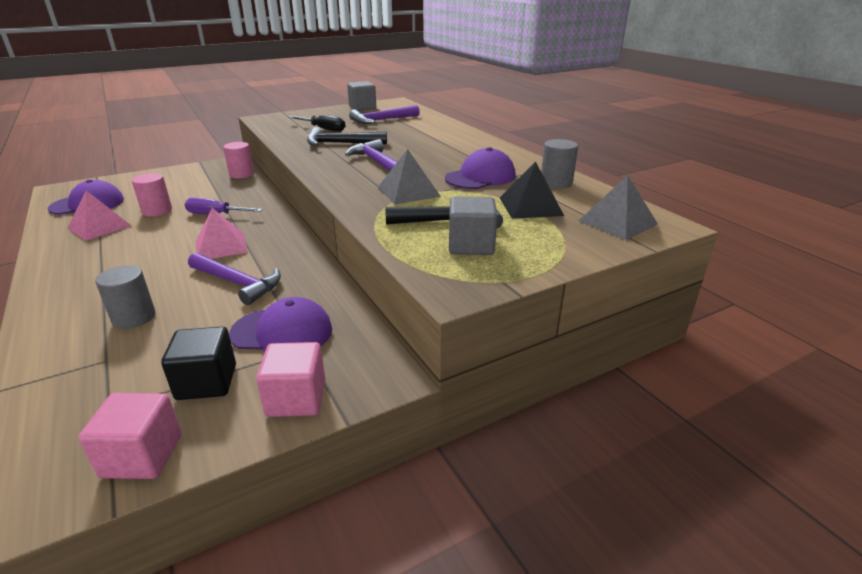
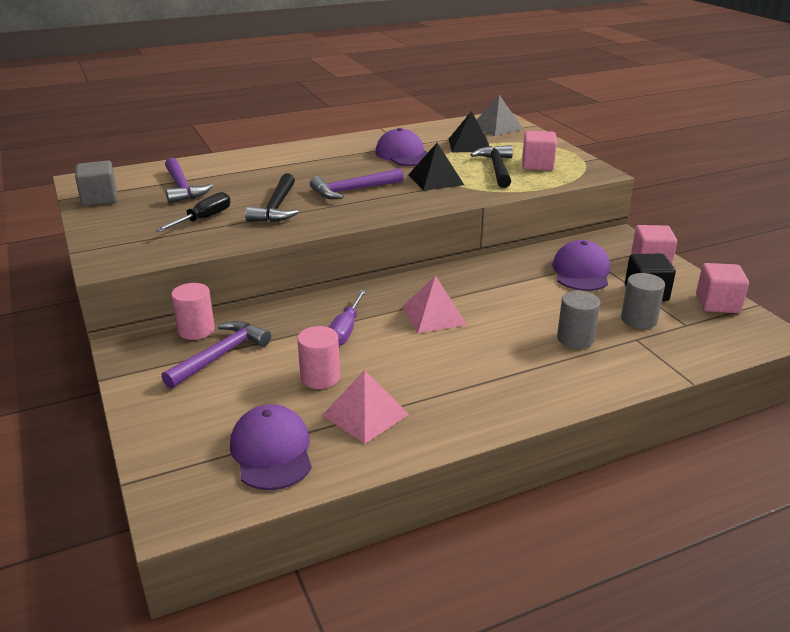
camera: 85 degrees left, 0 degrees up
purple hammer [188,253,281,305] -> purple hammer moved to [161,321,271,389]
grey pyramid [378,149,441,205] -> black pyramid [408,143,464,191]
grey cube [449,196,497,255] -> pink cube [522,131,557,171]
grey cylinder [541,139,578,189] -> grey cylinder moved to [621,273,665,329]

